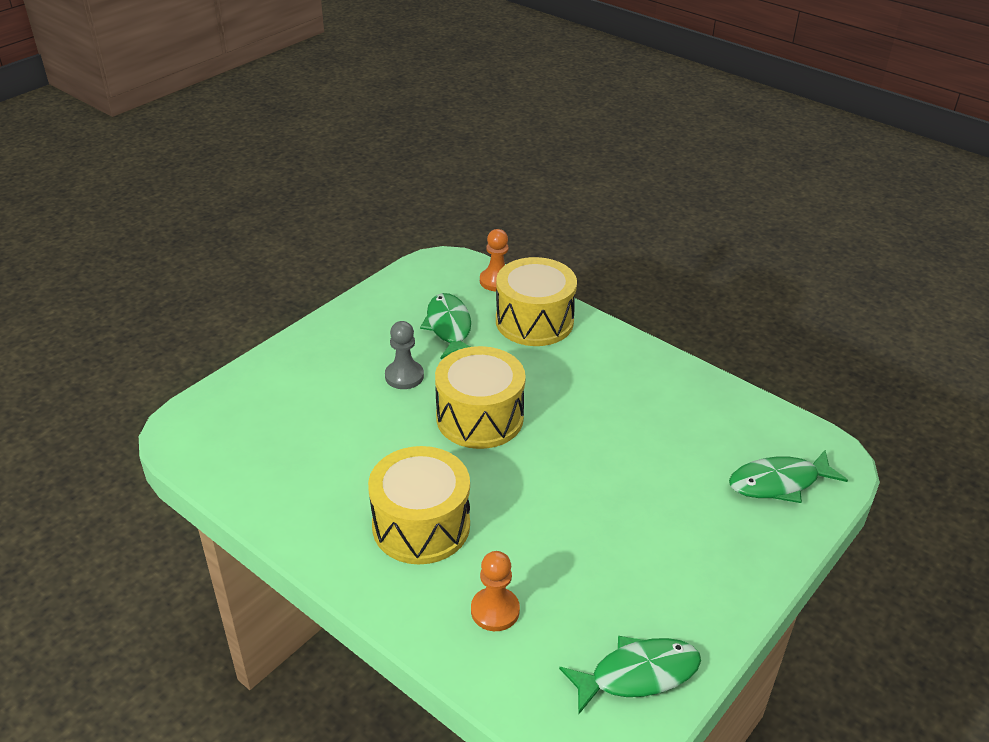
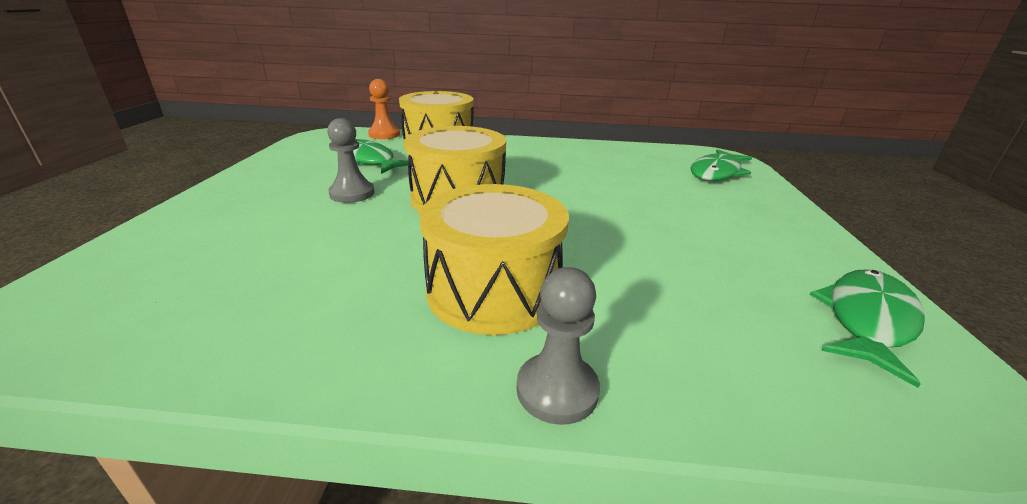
camera: 35 degrees left, 10 degrees down
orange pawn [471,551,520,631] -> none
none -> grey pawn [517,267,600,425]

